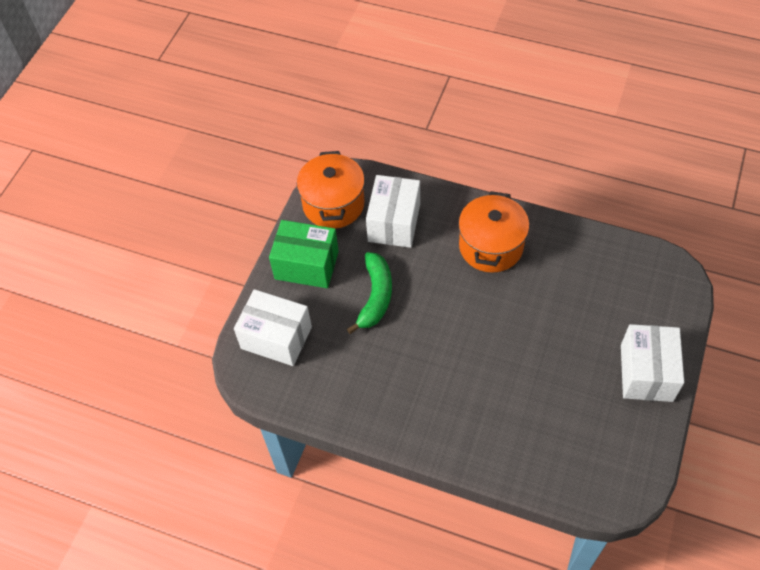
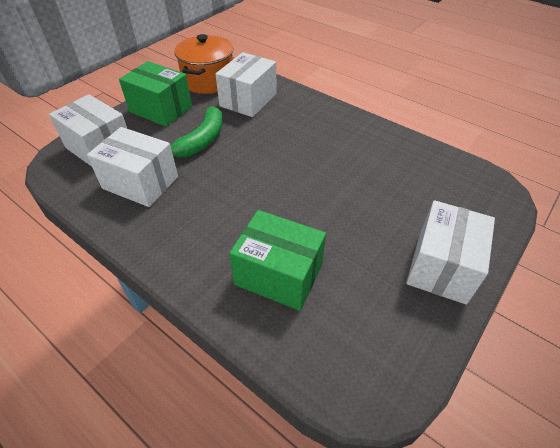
camera: 15 degrees right, 10 degrees down
orange pot [458,191,530,273] -> none
none -> white box [87,127,178,207]
none -> green box [229,210,326,311]

